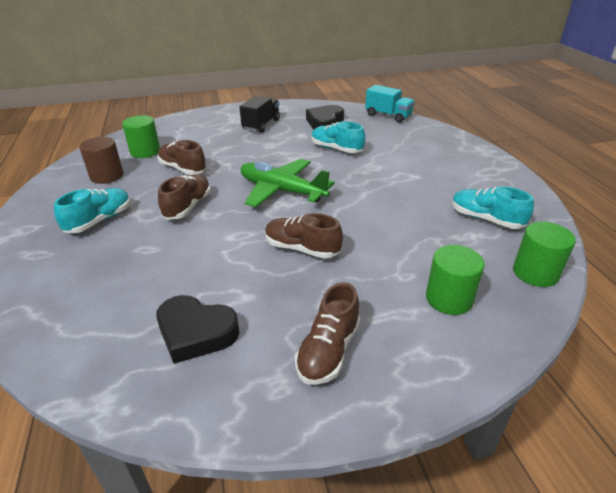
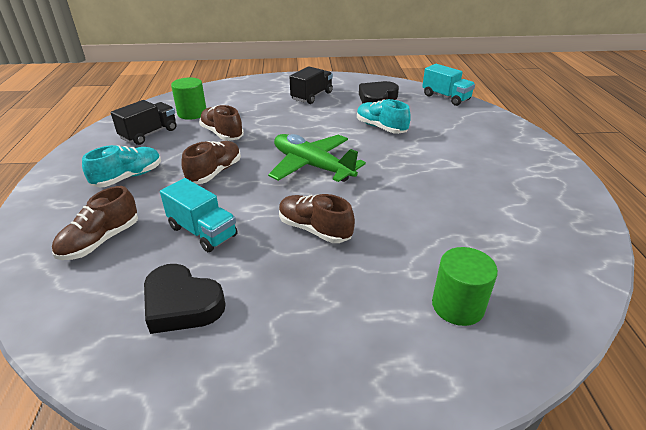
camera: 10 degrees right, 0 degrees up
brown cylinder [79,137,123,184] -> black truck [111,100,176,145]
brown shoe [295,282,360,385] -> brown shoe moved to [52,186,138,260]
turquoise shoe [452,186,534,229] -> none
green cylinder [513,222,576,287] -> none
none -> turquoise truck [160,178,237,252]

